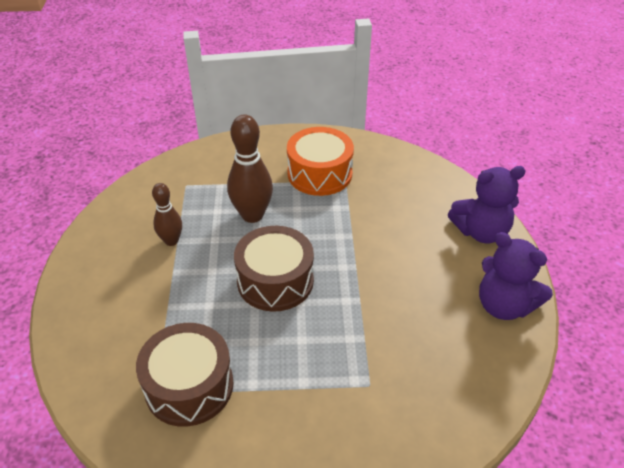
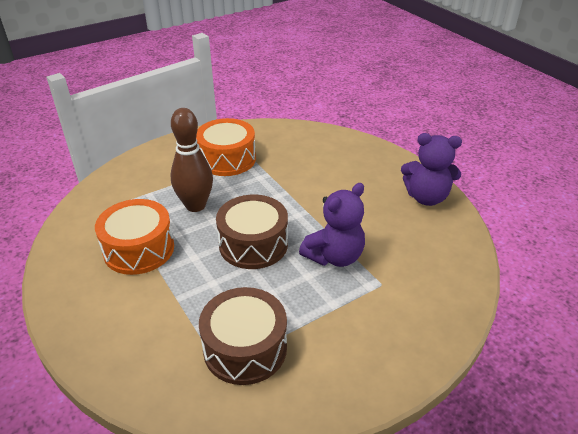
camera: 30 degrees left, 5 degrees down
brown bowling pin [152,183,182,246] -> orange drum [95,199,174,275]
purple teddy bear [448,166,526,244] -> purple teddy bear moved to [299,183,365,267]

